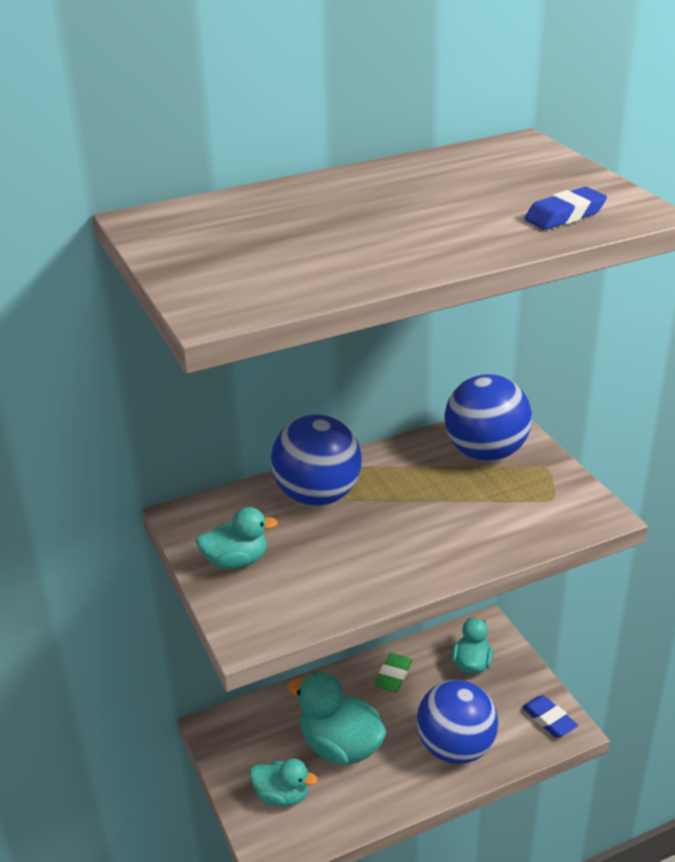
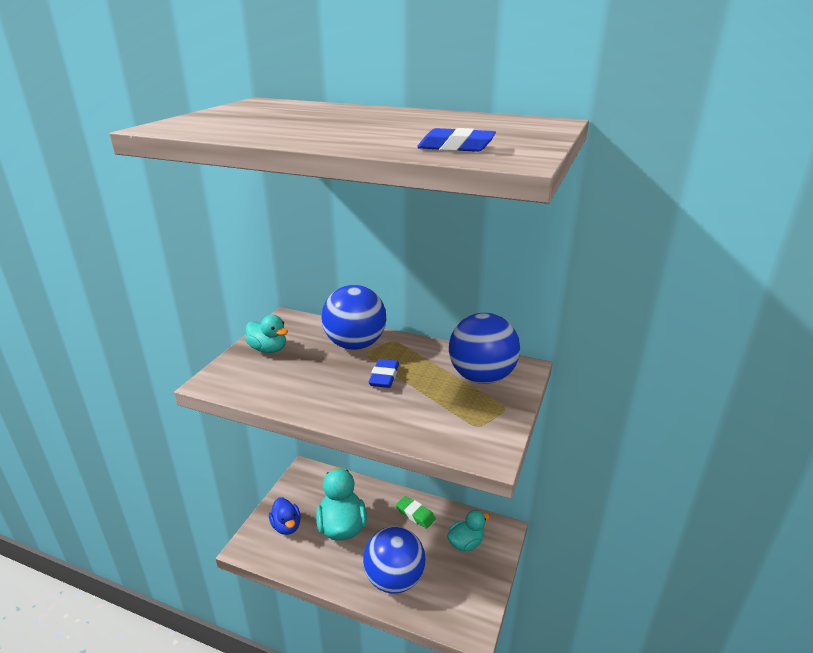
camera: 45 degrees right, 5 degrees down
turquoise duck [250,758,318,806] -> blue duck [269,497,301,535]
green eraser [374,653,412,692] -> green eraser turned 60 degrees clockwise [396,496,436,529]
blue eraser [522,695,578,738] -> blue eraser moved to [369,359,399,388]

